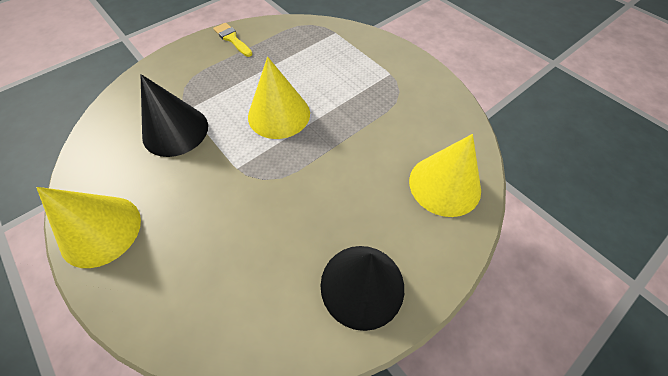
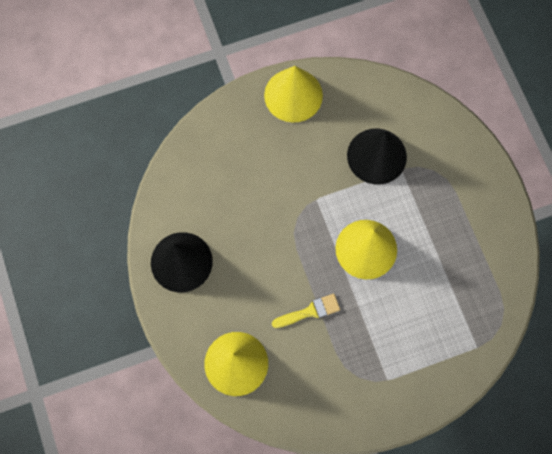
camera: 110 degrees right, 15 degrees up
yellow brush [213,23,252,57] -> yellow brush moved to [272,294,340,328]

